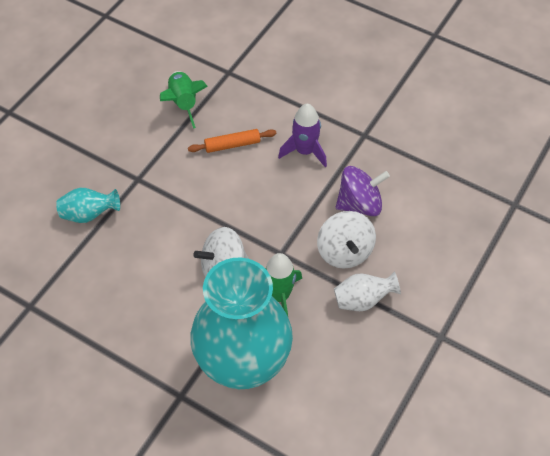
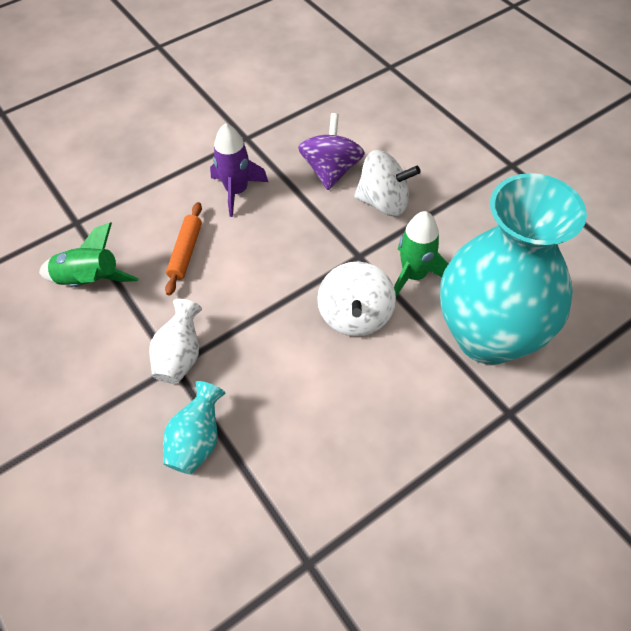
camera: 65 degrees left, 0 degrees up
white vase [334,271,401,311] -> white vase moved to [149,299,202,384]

